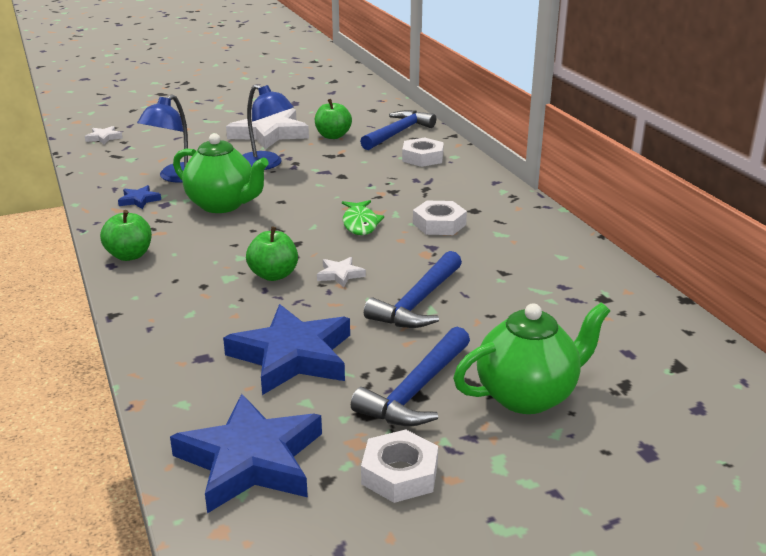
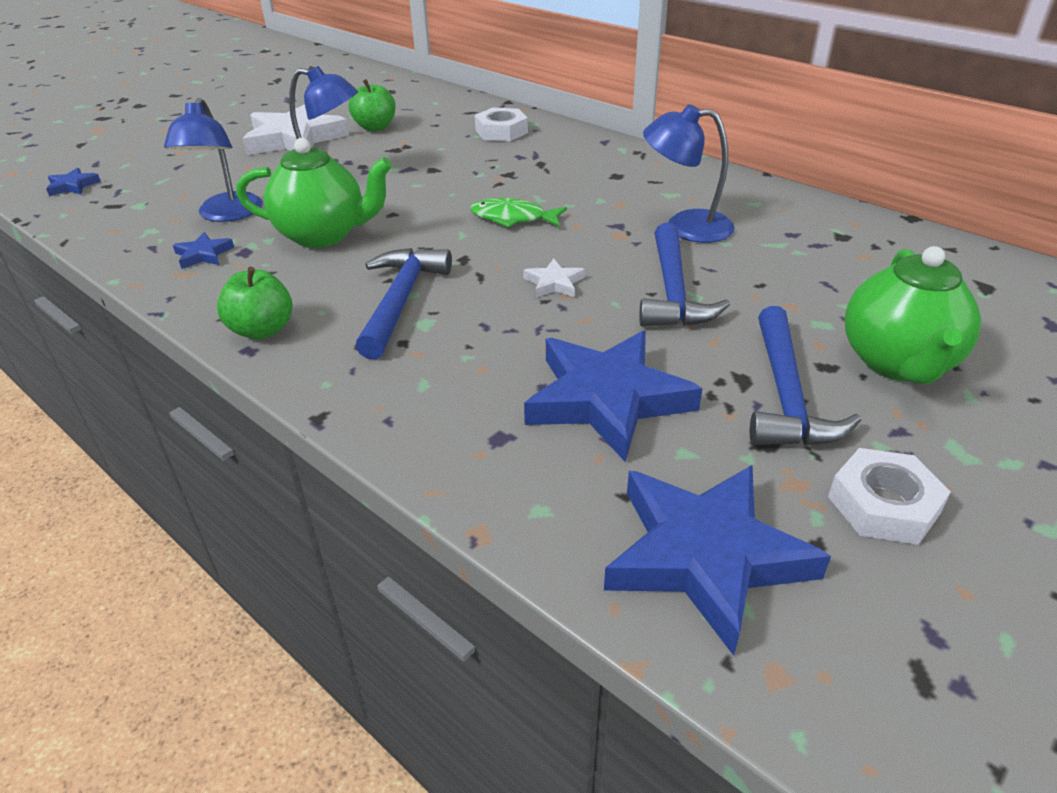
camera: 25 degrees left, 10 degrees up
white star [85,126,123,144] -> blue star [46,168,101,196]
green apple [246,227,298,281] -> none
green fish [342,200,384,235] -> green fish turned 135 degrees clockwise [470,198,567,228]
blue hammer [360,110,436,150] -> blue hammer moved to [355,248,452,359]
white nut [413,201,467,235] -> none
green teapot [453,303,610,414] -> green teapot turned 150 degrees clockwise [845,246,981,384]
none -> blue lamp [643,104,735,243]

